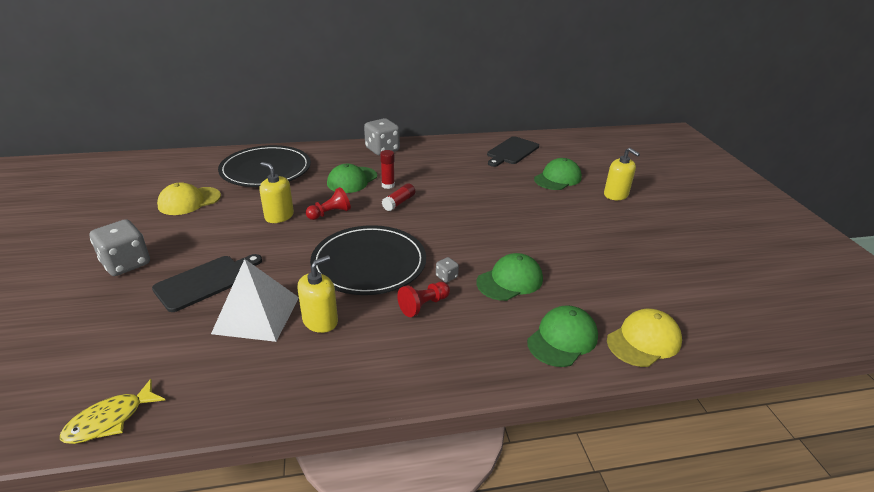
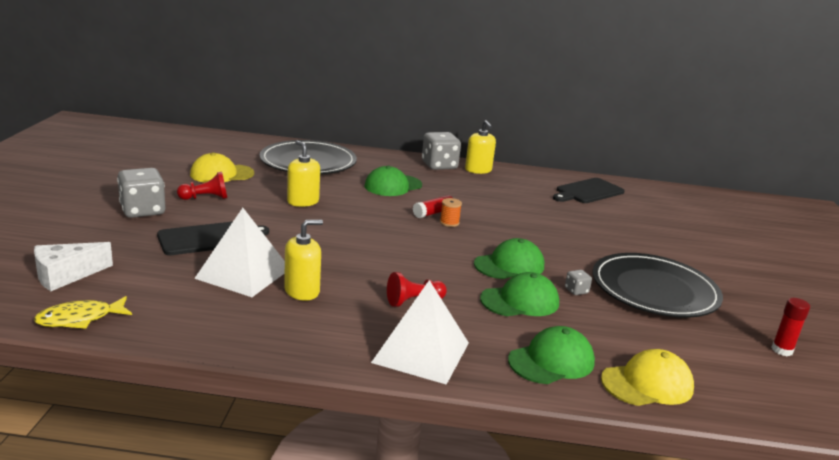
camera: 15 degrees right, 10 degrees down
red pawn [306,187,351,220] -> red pawn moved to [177,172,227,200]
black plate [310,225,426,295] -> black plate moved to [592,253,723,318]
red glue stick [380,150,395,189] -> red glue stick moved to [771,298,810,356]
grey dice [436,257,459,283] -> grey dice moved to [565,270,592,295]
green cap [534,158,582,190] -> green cap moved to [474,238,544,279]
yellow soap dispenser [604,148,640,200] -> yellow soap dispenser moved to [465,120,496,174]
none -> white cheese [34,242,113,291]
none -> white pyramid [371,280,469,385]
none -> orange spool [440,198,462,227]

